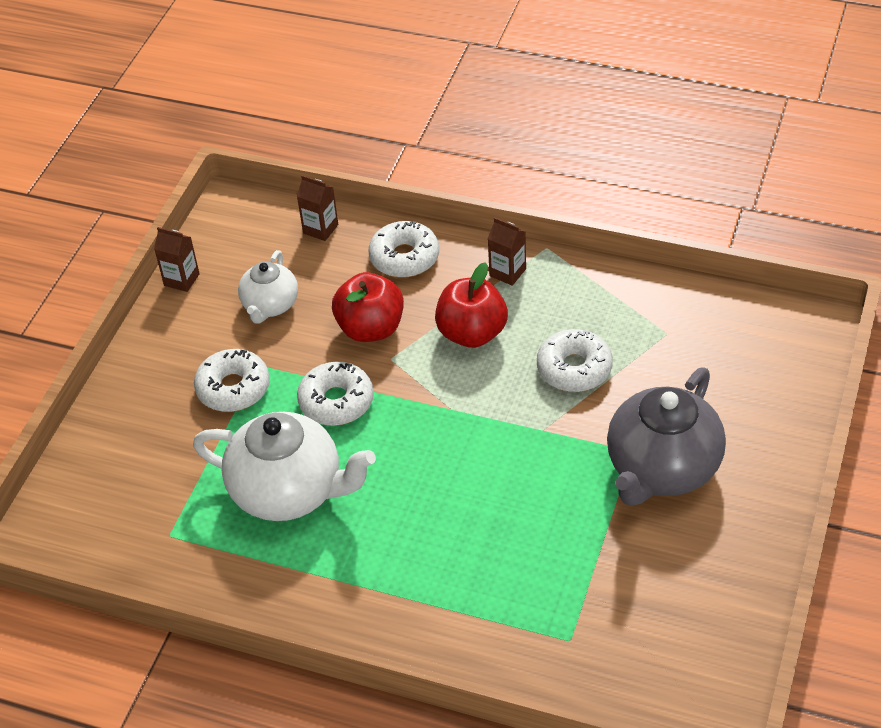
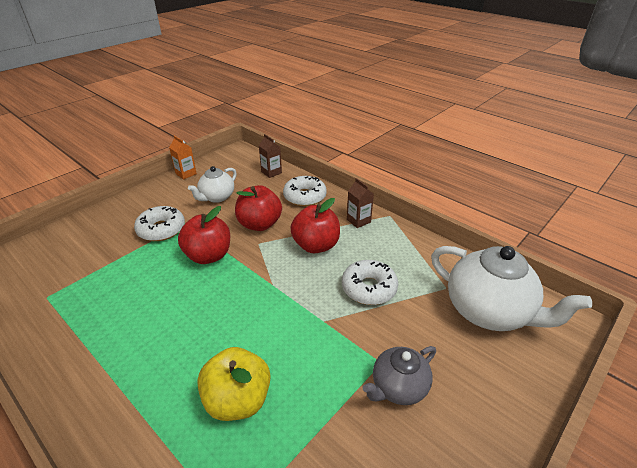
camera: 20 degrees right, 10 degrees down
brown carton [154,227,200,292] -> orange carton [169,136,197,180]
white teapot [193,412,376,521] -> white teapot moved to [431,246,592,331]
white donut [297,362,374,426] -> red apple [178,206,230,264]
grey teapot [607,368,726,506] -> grey teapot [363,346,436,405], size x0.57
none -> yellow apple [197,347,271,421]

